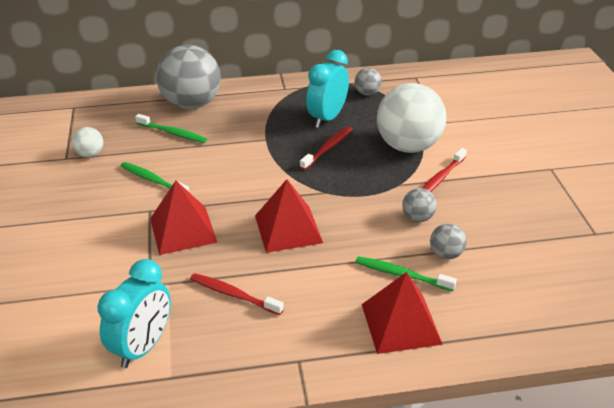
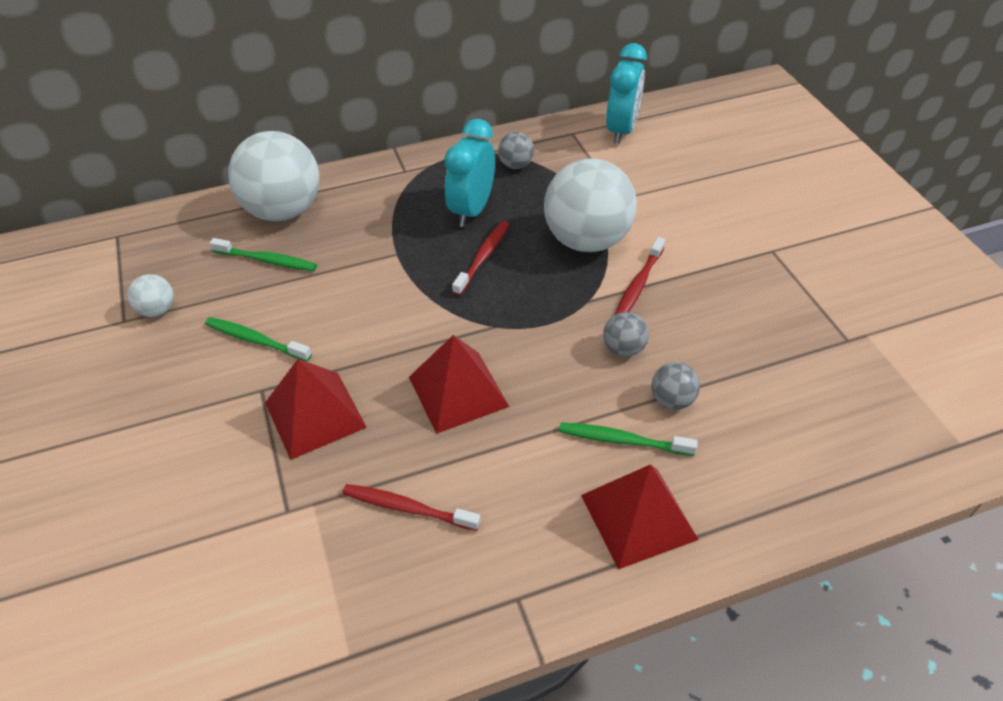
camera: 10 degrees left, 10 degrees up
turquoise clock [98,259,171,368] -> turquoise clock moved to [606,43,647,144]
grey ball [156,45,221,109] -> white ball [228,131,320,221]

